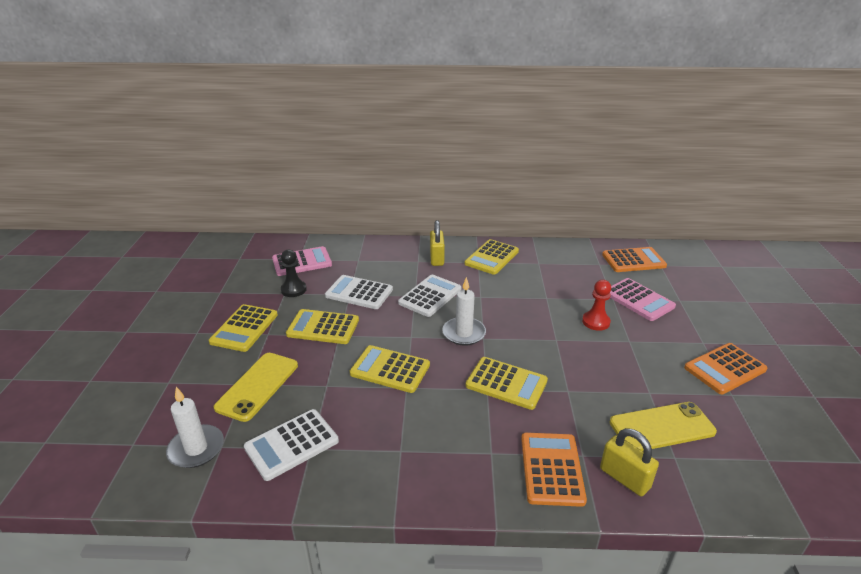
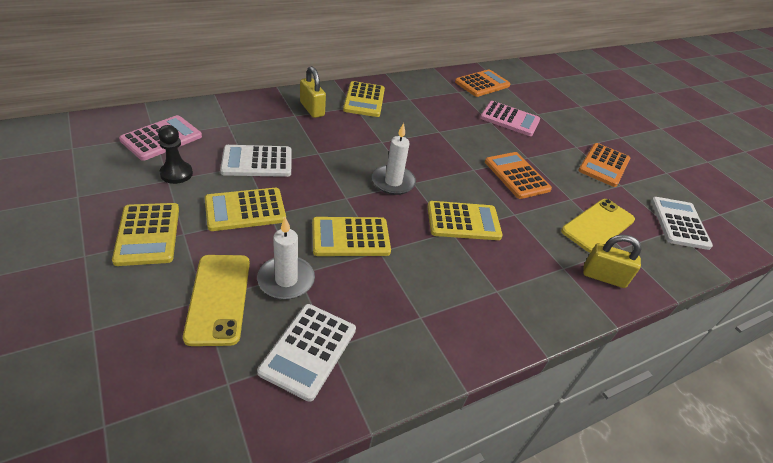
camera: 35 degrees left, 10 degrees up
white candle [166,387,224,468] -> white candle moved to [257,217,315,299]
white calculator [398,275,461,317] -> white calculator moved to [651,197,713,250]
orange calculator [521,433,587,507] -> orange calculator moved to [485,152,552,199]
red pawn [582,280,611,331] -> none

